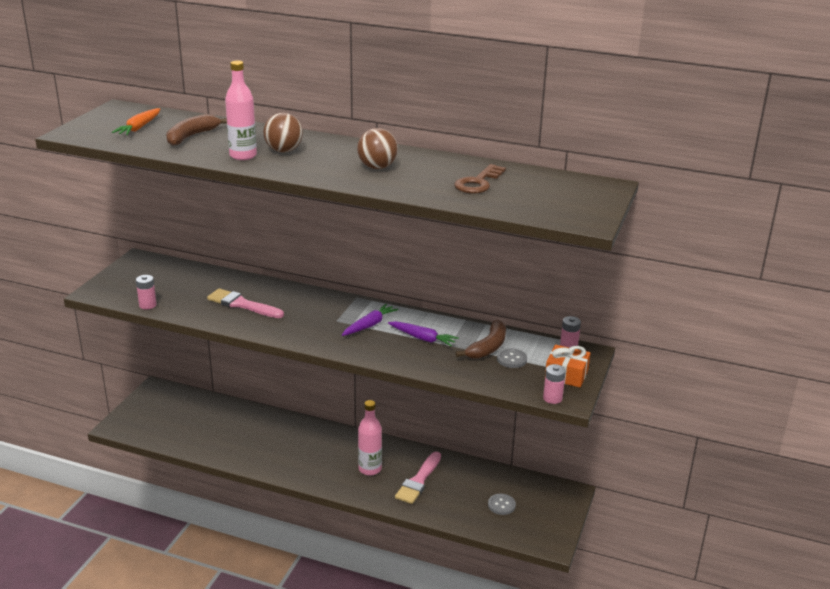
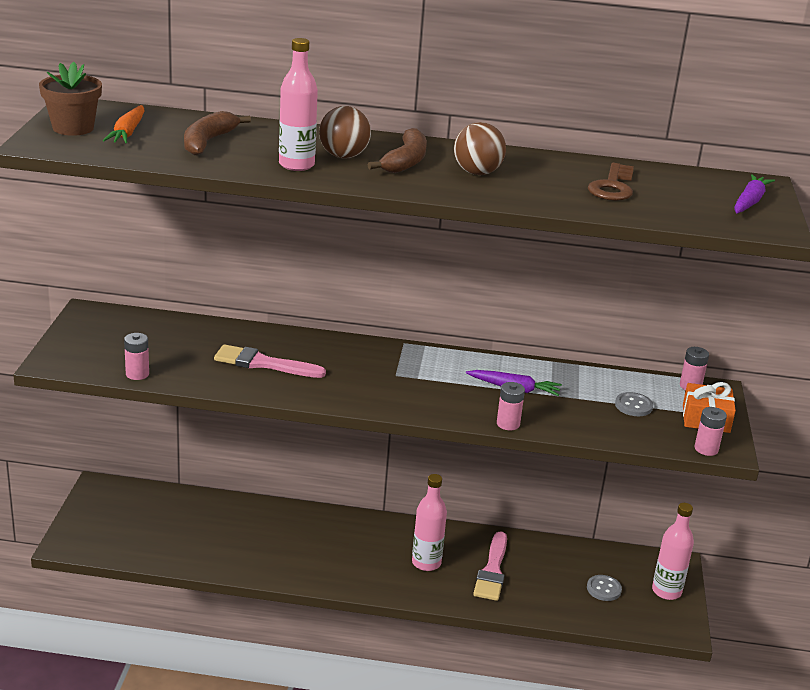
camera: 15 degrees left, 0 degrees up
purple carrot [342,304,399,336] -> purple carrot moved to [734,174,775,213]
brown banana [456,320,506,359] -> brown banana moved to [367,128,427,173]
none -> brown flower pot [39,62,102,136]
none -> pink battery [497,382,525,430]
none -> pink bottle [652,503,694,600]

